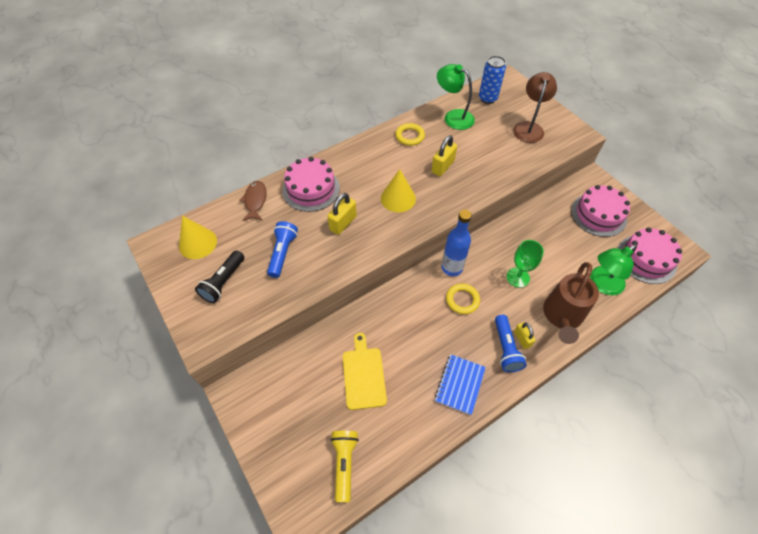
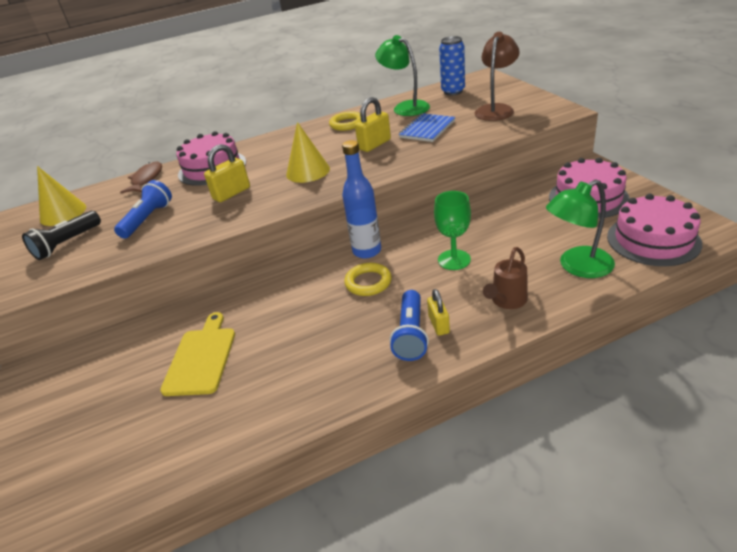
camera: 15 degrees right, 20 degrees down
yellow flashlight [331,431,359,502] -> none
blue notebook [435,354,486,415] -> blue notebook moved to [399,113,455,142]
brown watering can [543,262,599,344] -> brown watering can [483,247,528,309], size x0.57

